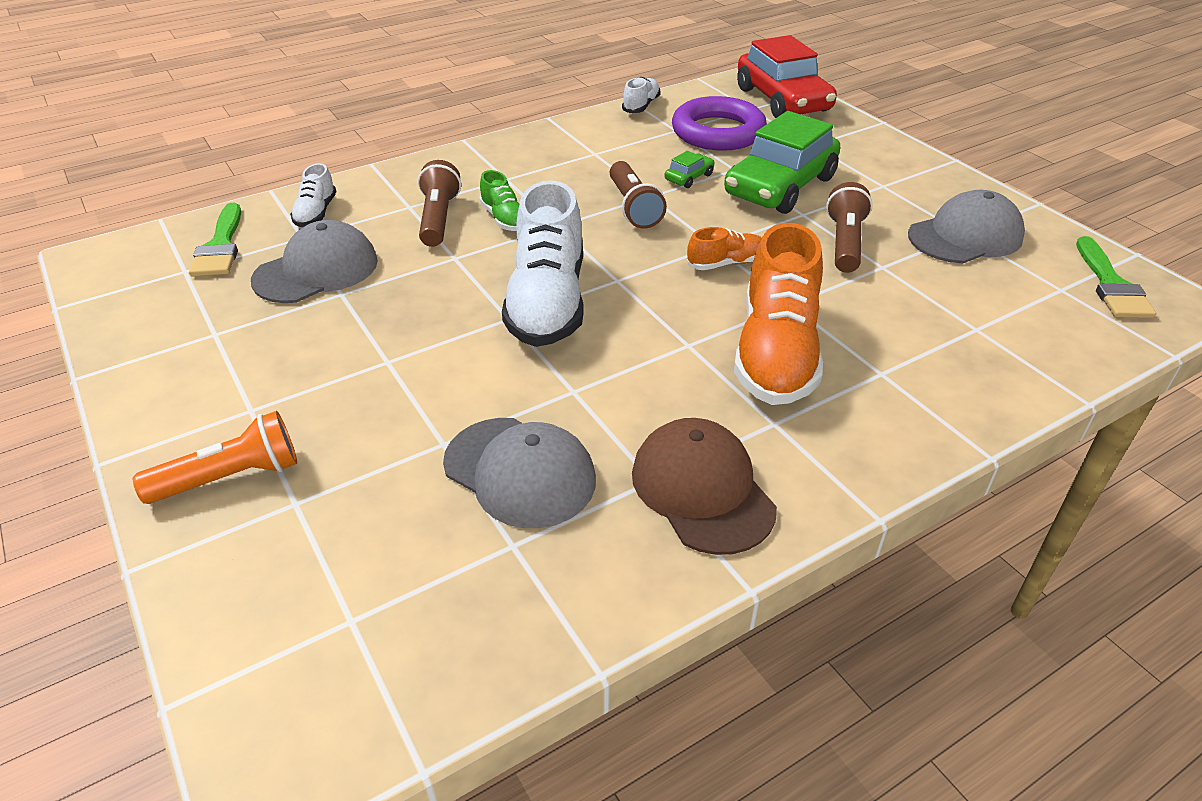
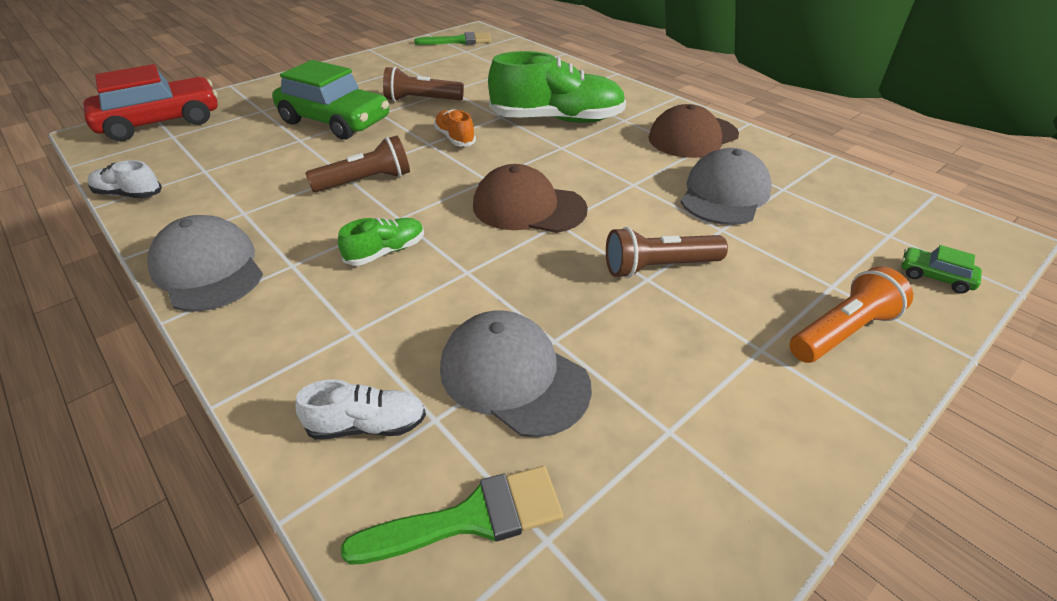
camera: 100 degrees left, 0 degrees up
orange flashlight [133,411,297,504] -> orange flashlight turned 90 degrees clockwise [789,266,913,363]
brown flashlight [418,160,461,247] -> brown flashlight moved to [606,227,728,278]
white shoe [502,180,584,347] -> brown cap [473,164,588,233]
green car [664,151,714,188] -> green car moved to [901,245,982,294]
purple ring [672,96,767,151] -> none
orange shoe [734,223,823,405] -> green shoe [488,51,626,123]
grey cap [908,190,1025,263] -> grey cap moved to [148,215,263,312]

